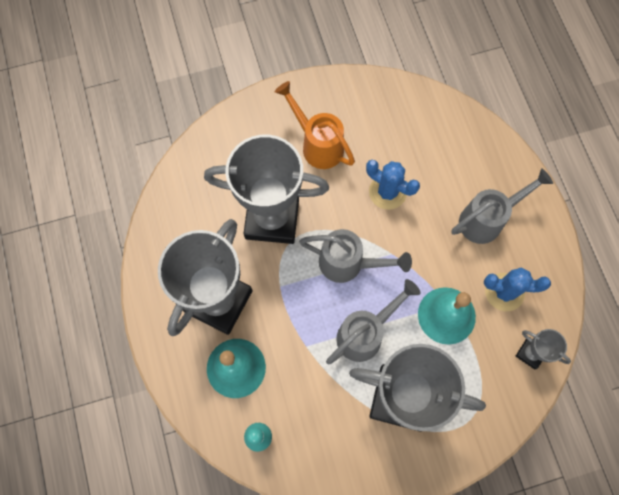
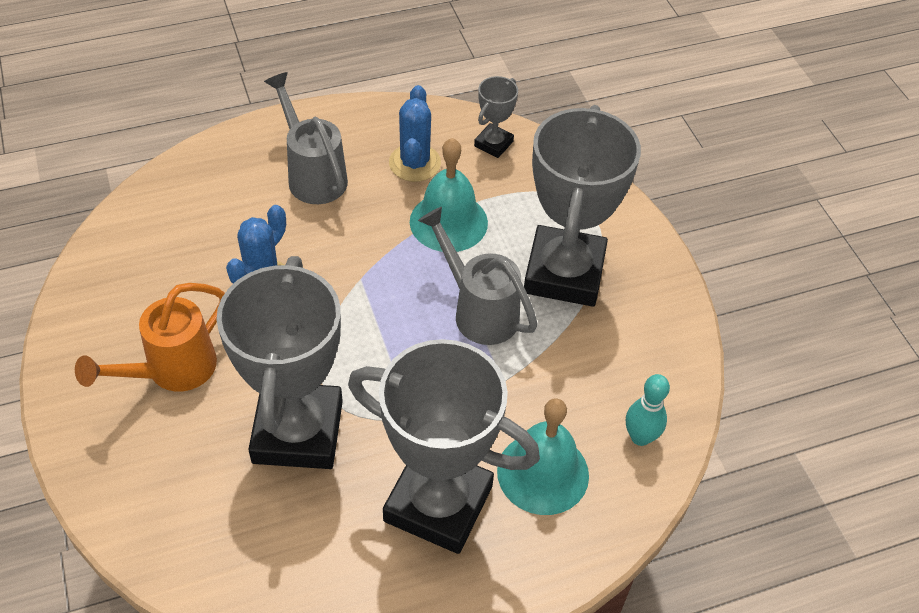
camera: 95 degrees left, 20 degrees down
grey watering can [299,229,412,283] -> none

